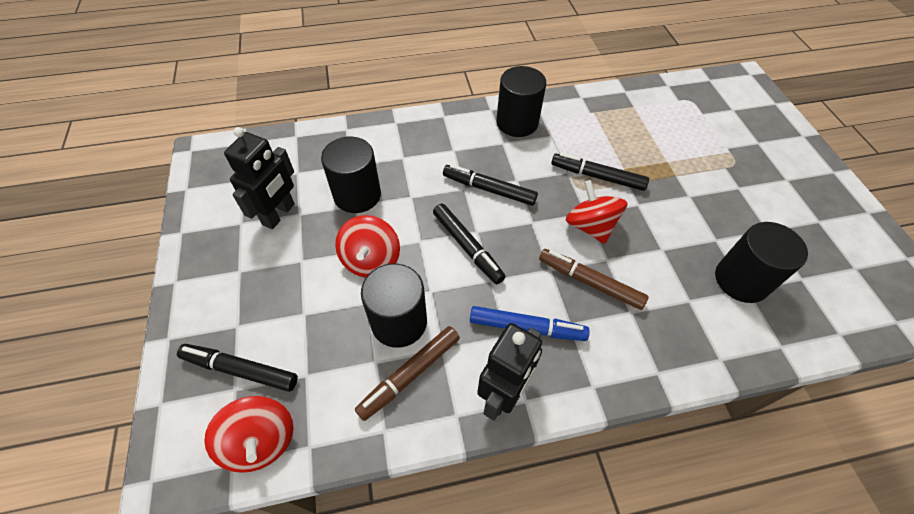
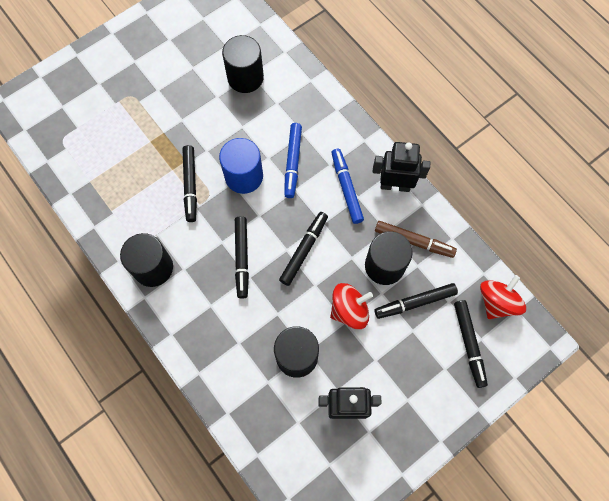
camera: 115 degrees left, 15 degrees up
brown marker [539,249,649,310] -> blue marker [284,123,302,198]
red spinning top [566,180,628,244] -> blue cylinder [219,138,263,194]
none -> black marker [375,283,458,319]

